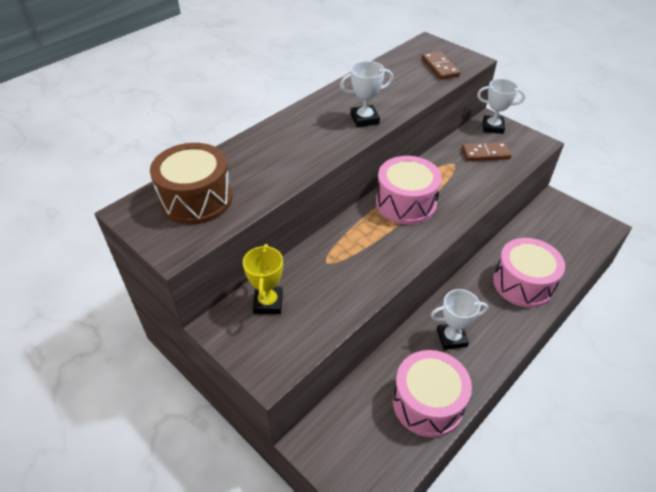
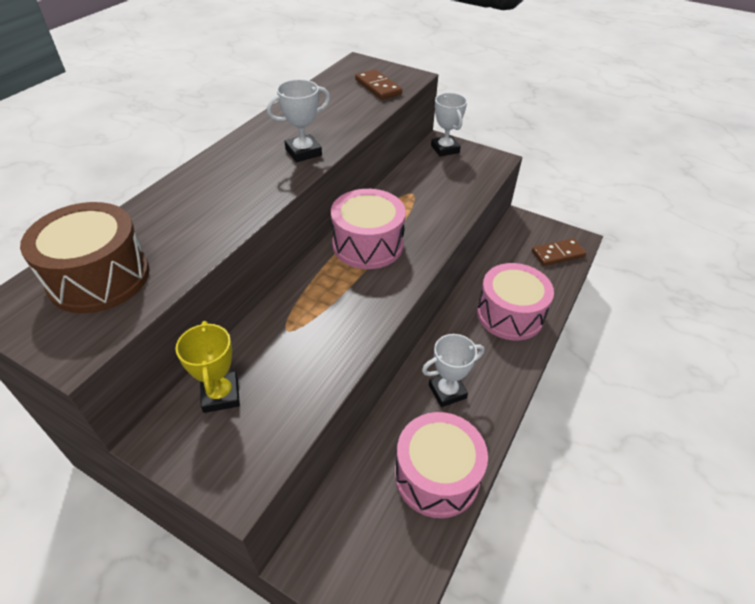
camera: 15 degrees left, 0 degrees up
brown domino [462,142,512,161] -> brown domino moved to [532,238,587,266]
white trophy [477,79,525,134] -> white trophy turned 75 degrees clockwise [431,93,467,157]

